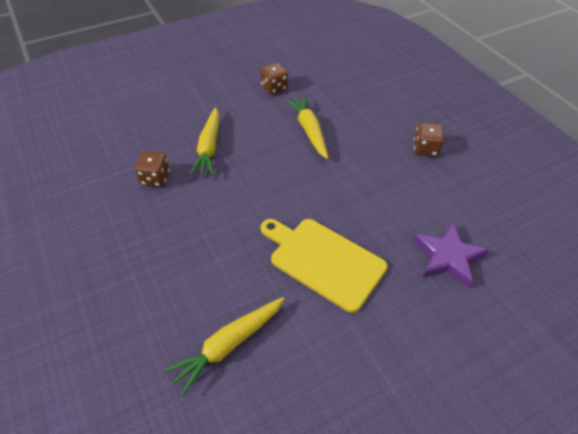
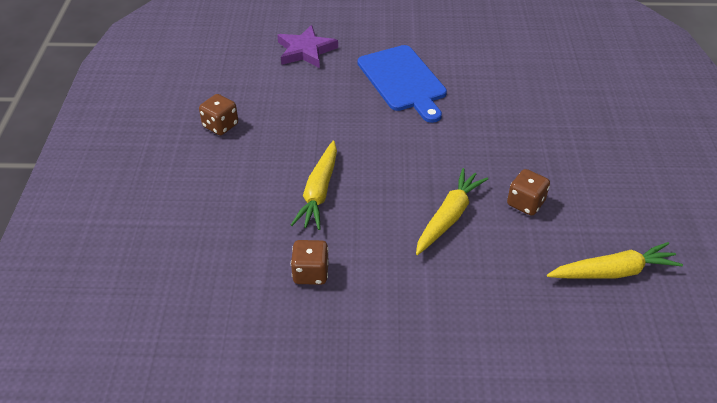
camera: 150 degrees left, 5 degrees down
yellow carrot [165,297,285,395] -> yellow carrot moved to [547,242,683,279]
yellow cutting board [261,219,388,313] -> blue cutting board [358,45,447,123]

